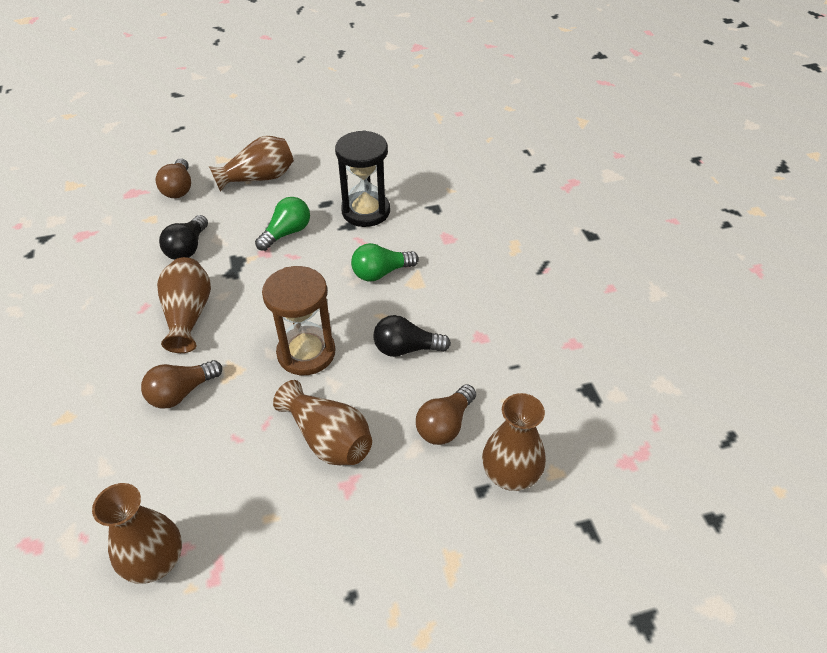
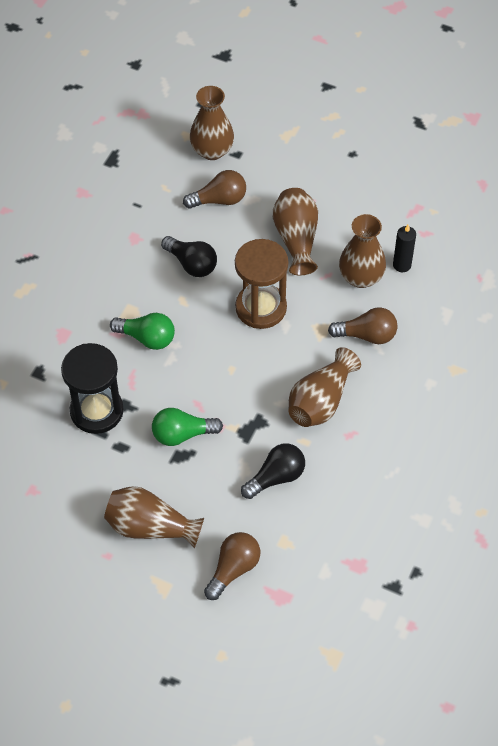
camera: 140 degrees left, 10 degrees up
brown vase [92,483,182,584] -> brown vase moved to [339,214,386,288]
none -> black candle [393,225,416,272]

